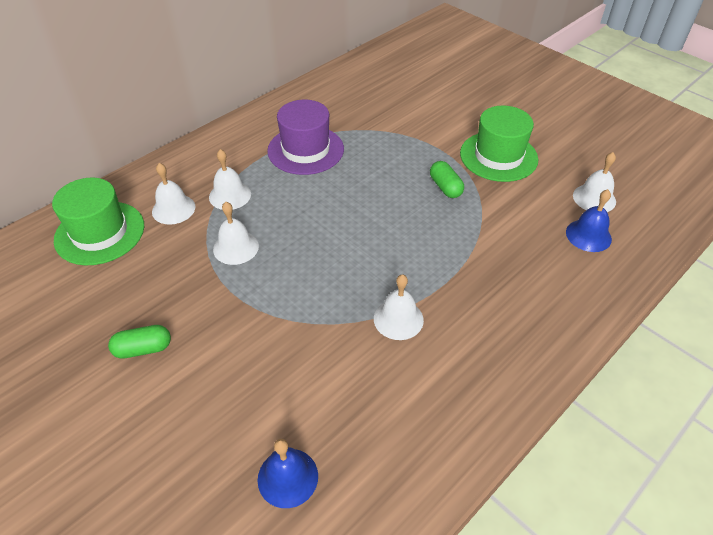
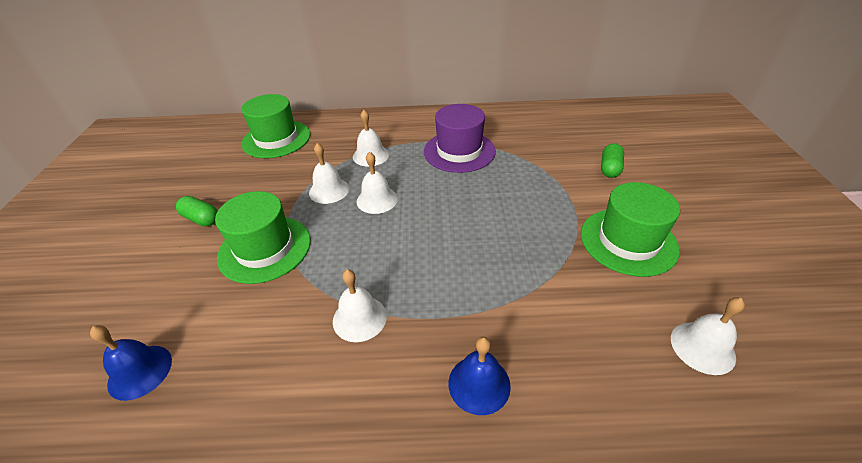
camera: 45 degrees right, 5 degrees down
white bell [152,163,195,225] -> white bell moved to [356,152,398,214]
green capsule [430,161,464,198] -> green capsule moved to [601,143,624,178]
blue bell [566,189,612,252] -> blue bell moved to [448,337,511,415]
none -> green hat [215,191,311,284]

